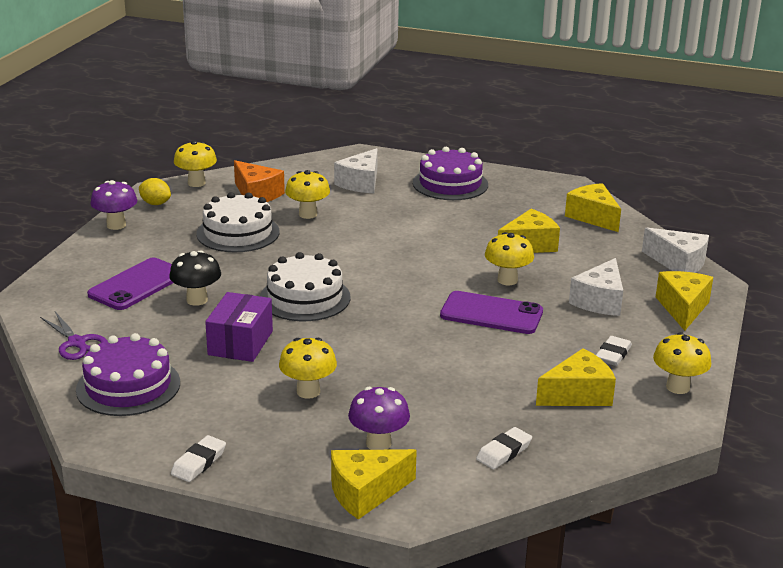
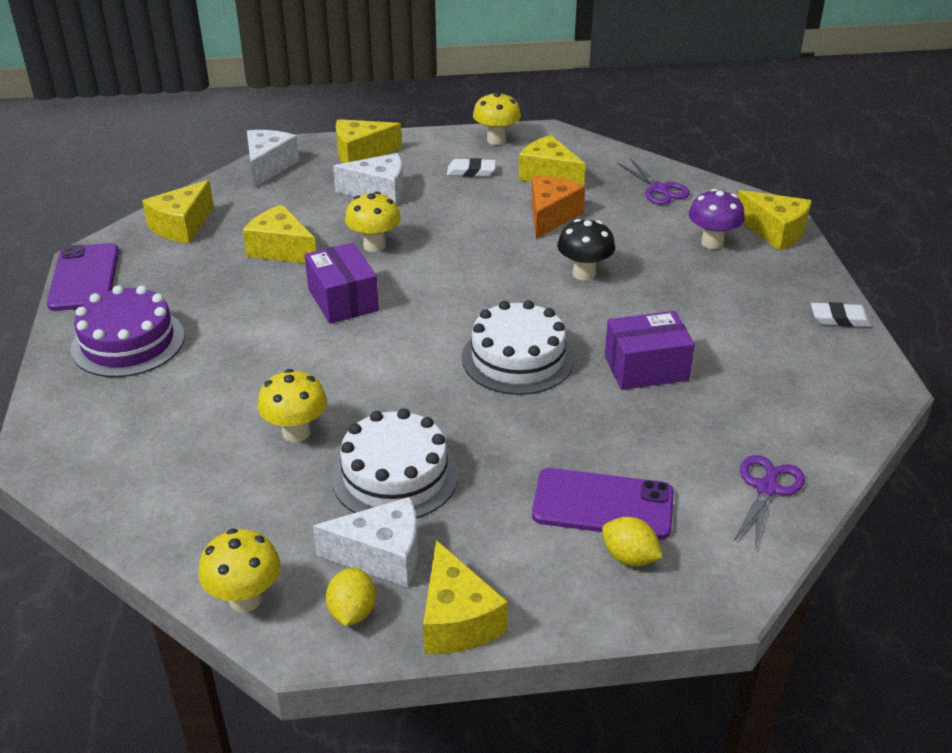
camera: 115 degrees left, 10 degrees up
purple cake [76,333,180,416] -> none
purple mushroom [90,180,137,230] -> yellow cheese [423,540,508,654]
black mushroom [169,250,221,306] -> black mushroom moved to [557,219,615,281]
orange cheese [234,160,285,202] -> orange cheese moved to [531,176,585,239]
yellow mushroom [279,338,337,399] -> none
white cheese [334,148,378,193] -> white cheese moved to [313,497,418,587]
purple phone [440,291,543,334] -> purple phone moved to [47,243,119,311]
white eraser [476,427,532,469] -> purple scissors [618,159,690,205]
none -> purple box [305,242,379,324]
none -> yellow lemon [602,517,663,566]

